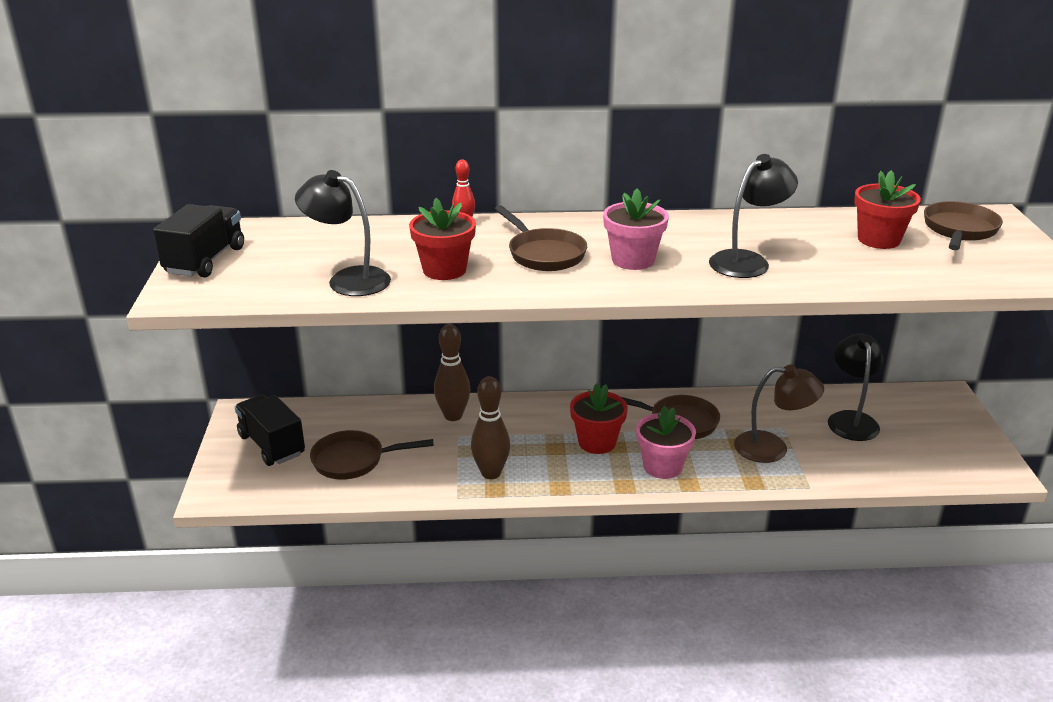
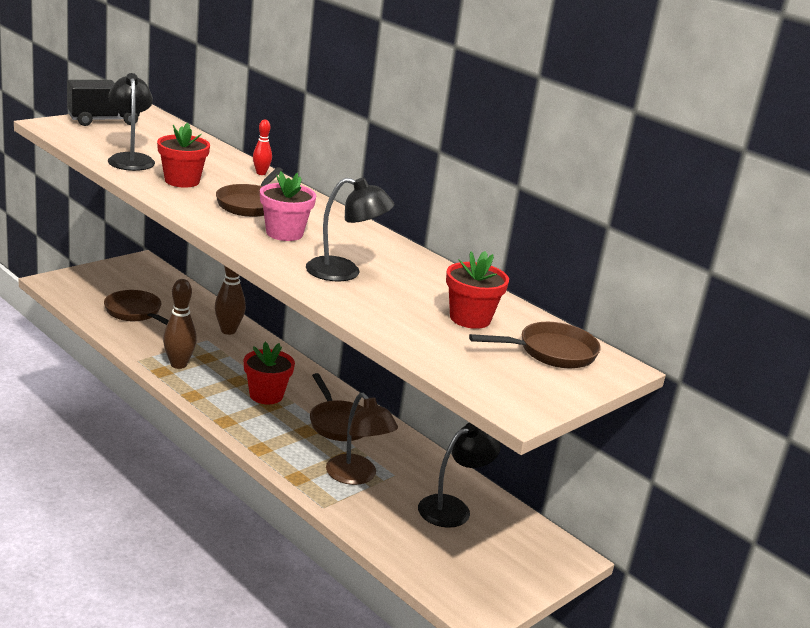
camera: 45 degrees right, 5 degrees down
black truck [235,394,305,466] -> none
pink flower pot [636,406,696,479] -> none

